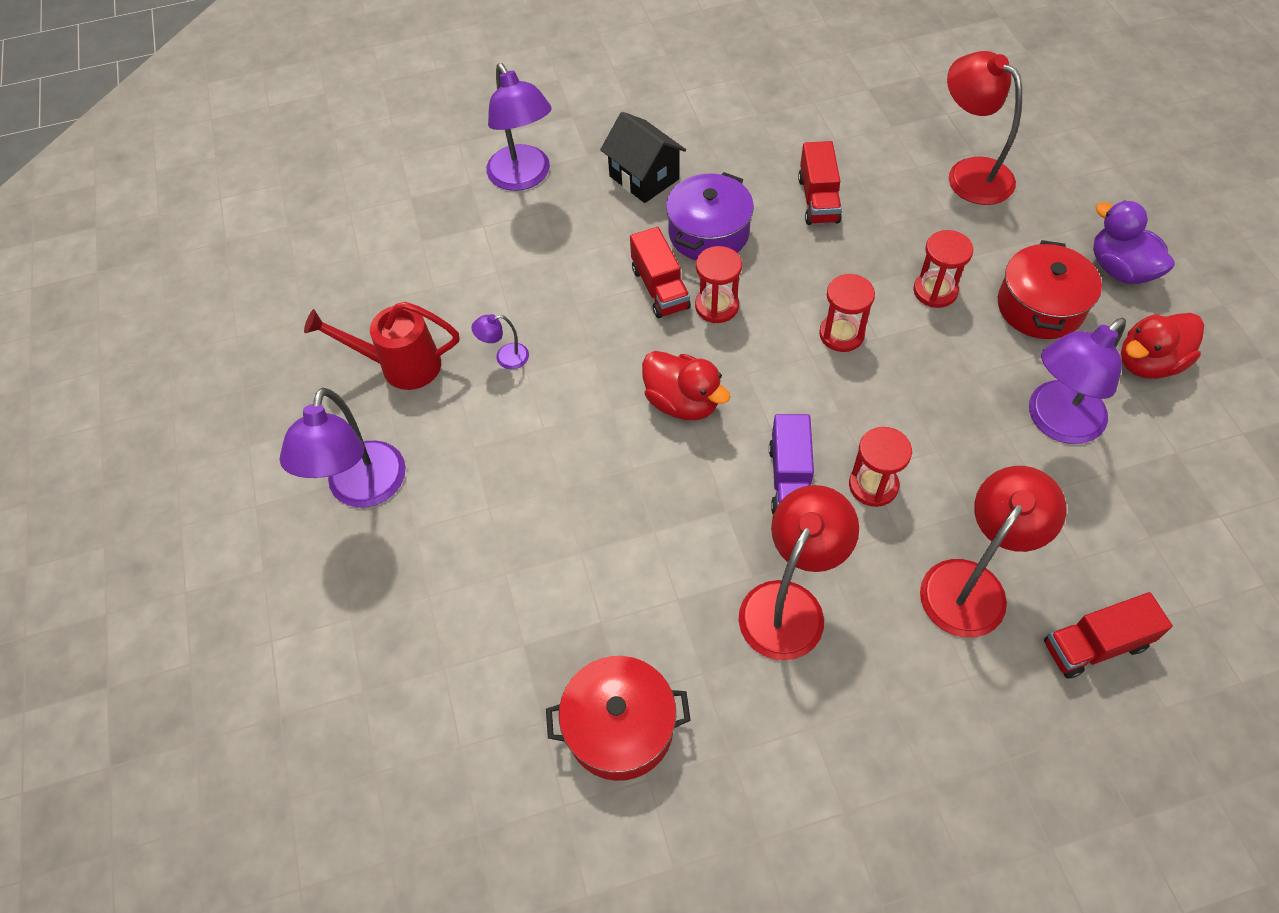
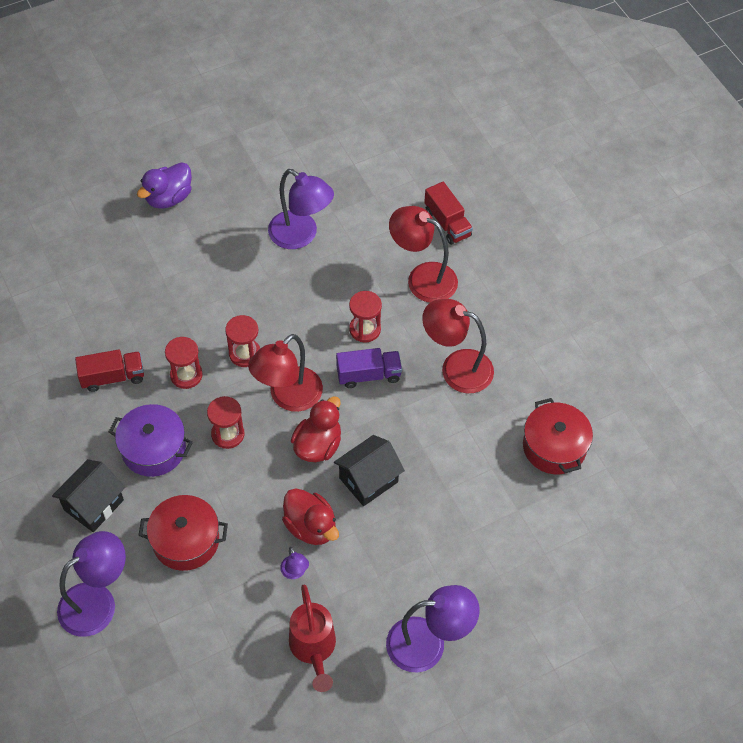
camera: 105 degrees left, 0 degrees up
red truck [630,227,691,318] -> none
red hourglass [914,230,973,308] -> red hourglass moved to [165,337,203,389]
red lamp [947,51,1022,205] -> red lamp moved to [248,334,323,412]
red pot [998,240,1102,339] -> red pot moved to [138,495,228,571]
red duck [1121,313,1204,379] -> red duck moved to [282,488,339,545]
none -> black house [334,435,405,506]

